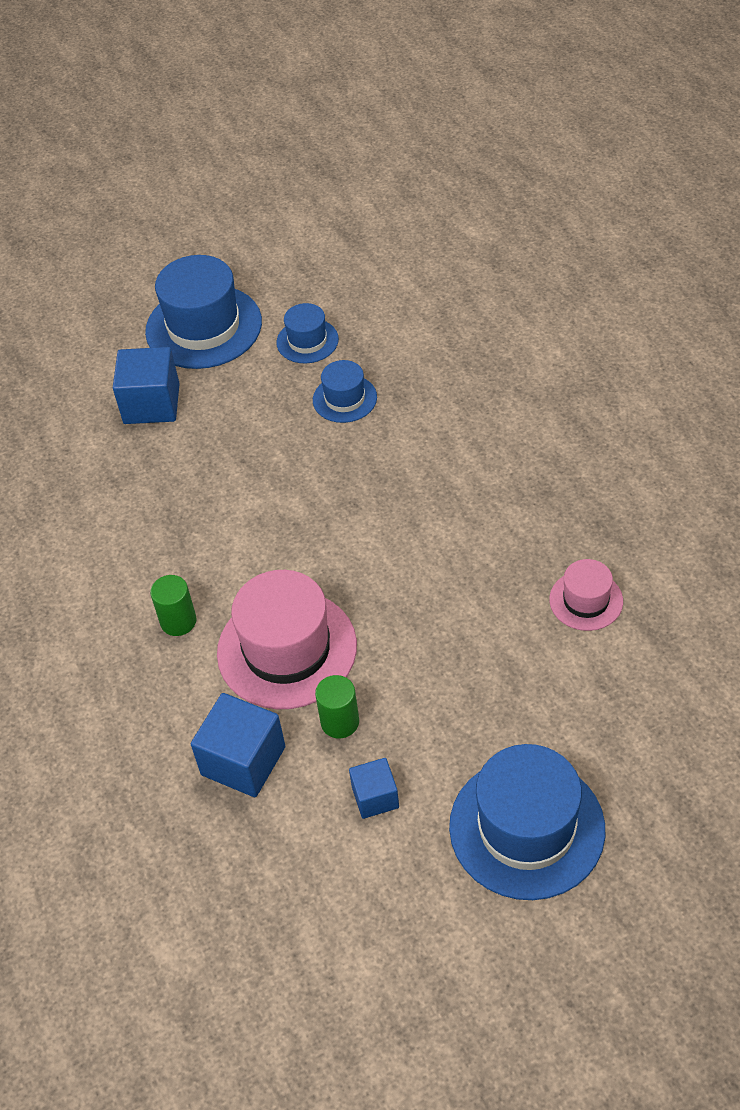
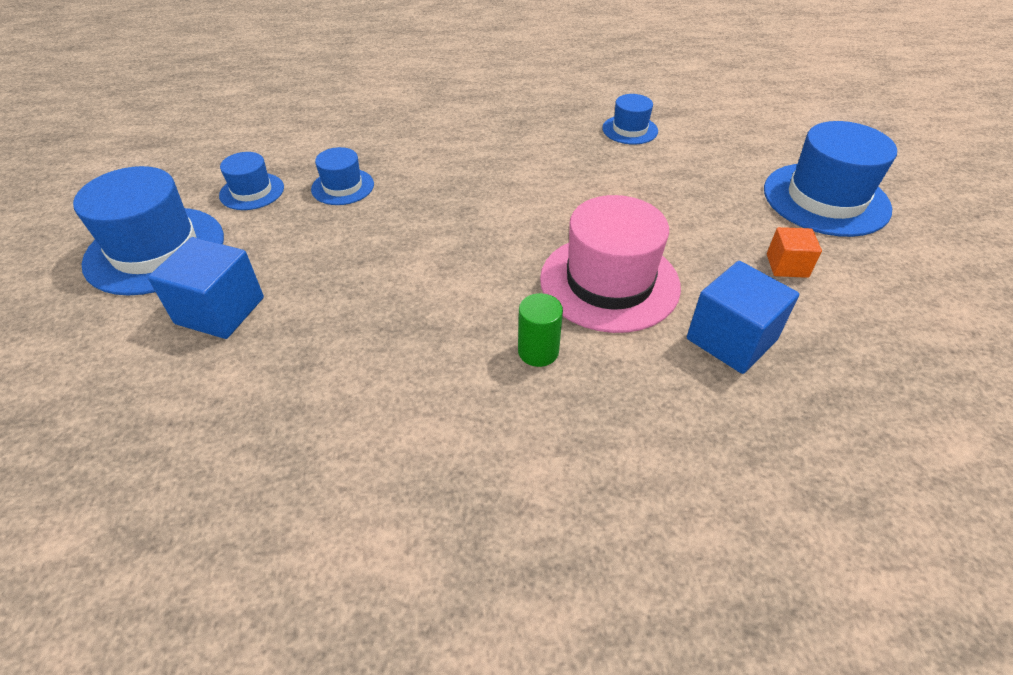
camera: 75 degrees left, 5 degrees down
green cylinder [315,675,359,739] -> none
blue cube [349,758,399,819] -> orange cube [767,227,822,278]
pink hat [549,559,623,631] -> blue hat [602,94,658,145]

